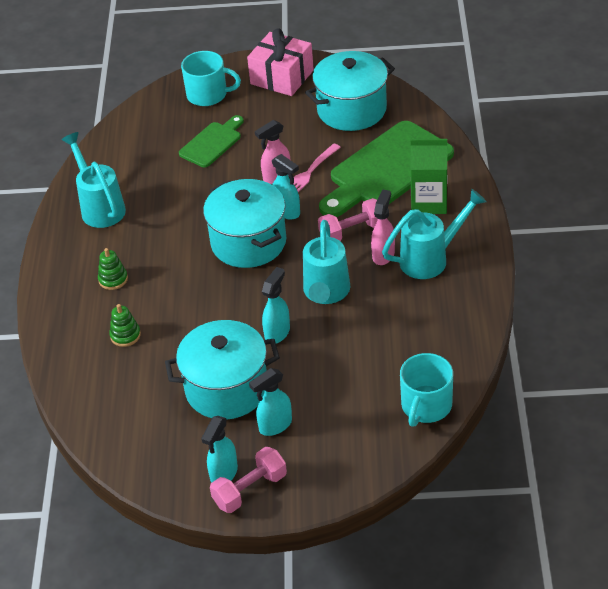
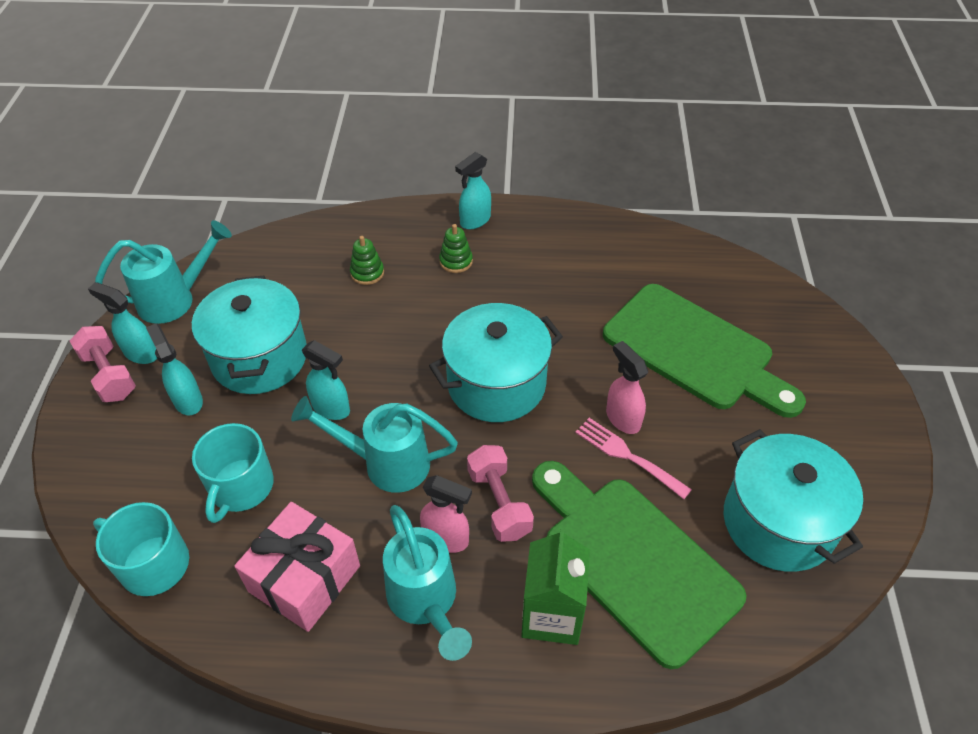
camera: 90 degrees right, 5 degrees up
turquoise watering can [61,132,126,228] -> turquoise watering can moved to [95,220,232,324]
green cutting board [179,115,244,167] -> green cutting board [603,284,806,418], size x1.89
turquoise mug [181,51,241,106] -> turquoise mug moved to [192,423,274,523]
pink gift [247,29,314,96] -> pink gift moved to [234,502,360,632]
turquoise spray bottle [272,154,300,220] -> turquoise spray bottle moved to [455,152,491,229]

